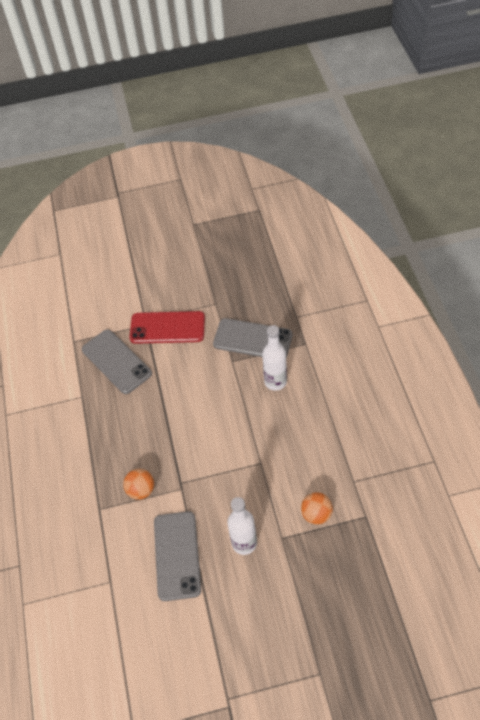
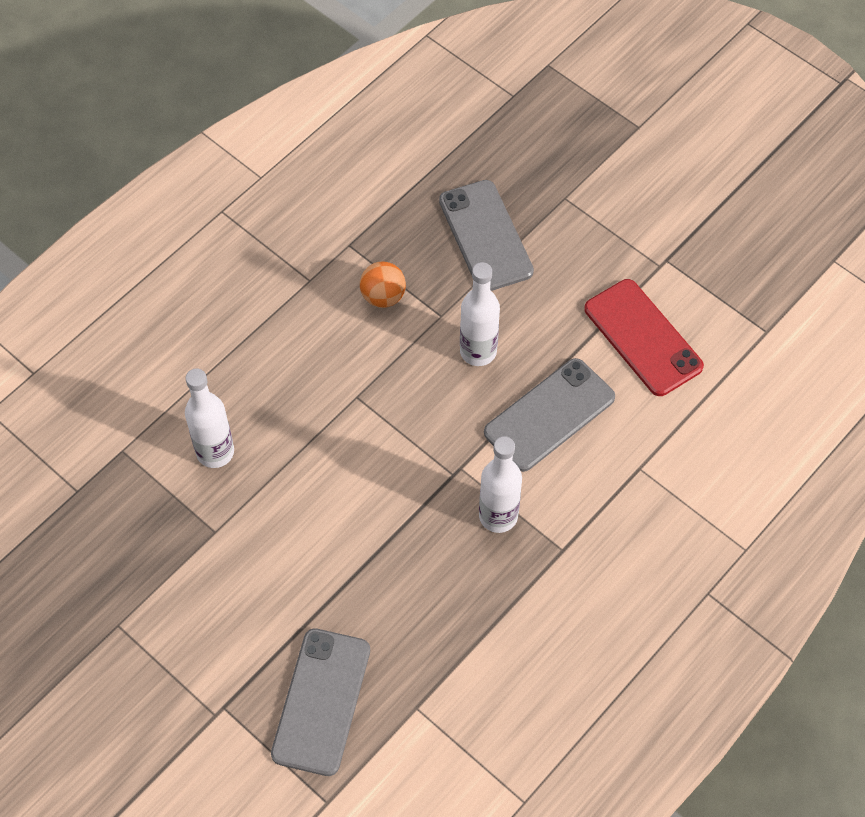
camera: 130 degrees left, 5 degrees up
orange ball [123,469,154,500] -> white bottle [479,436,522,533]
red phone [129,311,205,344] -> red phone moved to [584,279,704,396]
grey phone [213,318,292,358] -> grey phone moved to [439,180,534,291]

